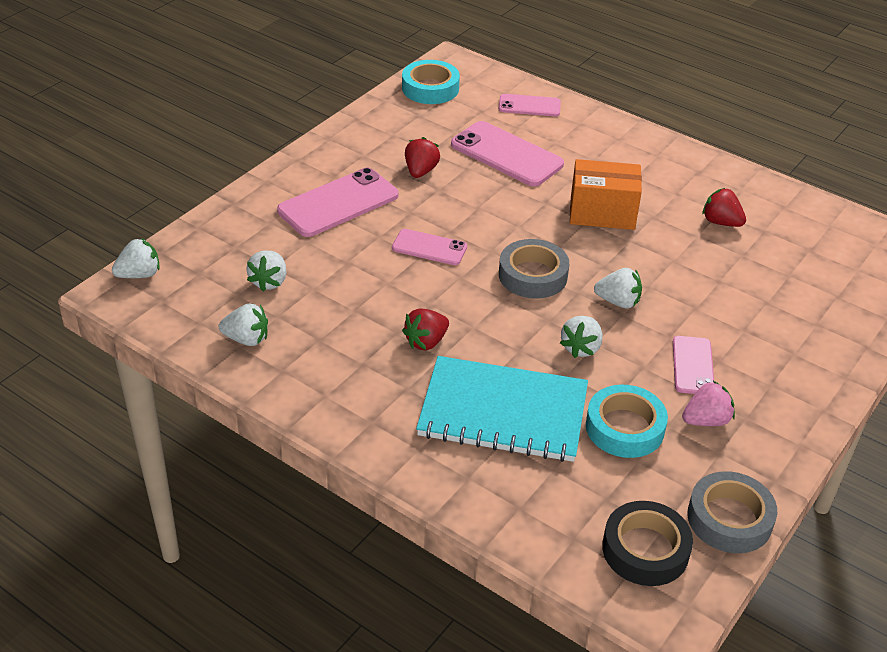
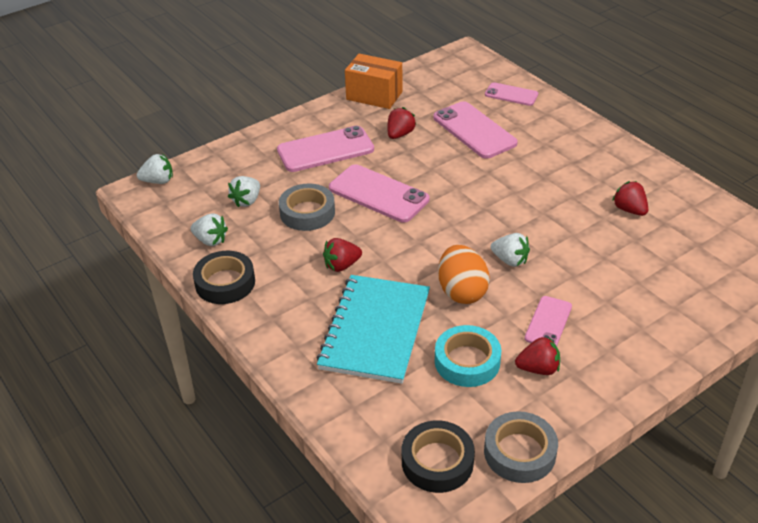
camera: 20 degrees right, 0 degrees up
pink phone [392,229,467,265] -> pink phone [329,164,429,222], size x1.70
turquoise tape [402,60,460,104] -> none
turquoise notebook [416,356,588,462] -> turquoise notebook turned 75 degrees clockwise [316,275,430,384]
grey tape [499,239,569,299] -> grey tape moved to [279,184,335,231]
white strawberry [560,316,603,358] -> orange egg [438,245,490,304]
orange box [570,159,642,230] -> orange box moved to [345,54,402,109]
pink strawberry [682,381,735,426] -> red strawberry [515,337,560,375]
none -> black tape [193,251,255,304]

